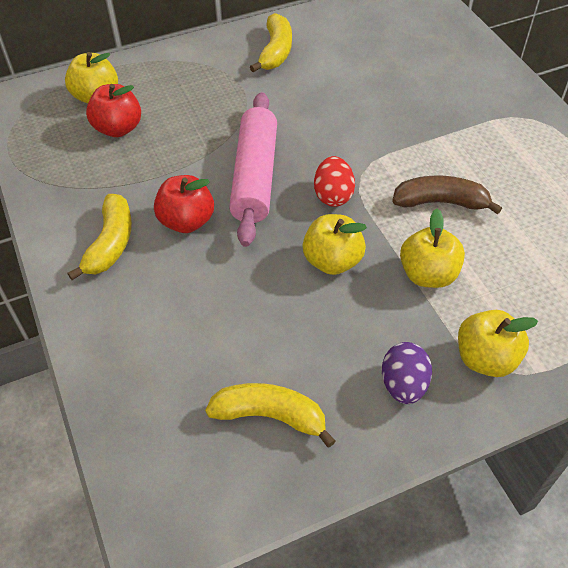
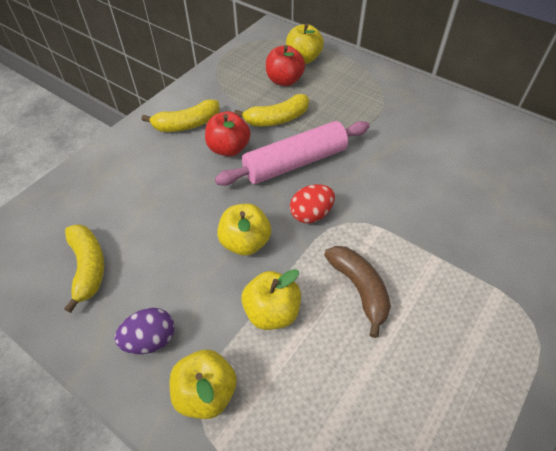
camera: 60 degrees right, 0 degrees up
yellow banana [250,13,292,72] -> yellow banana moved to [234,94,309,126]

